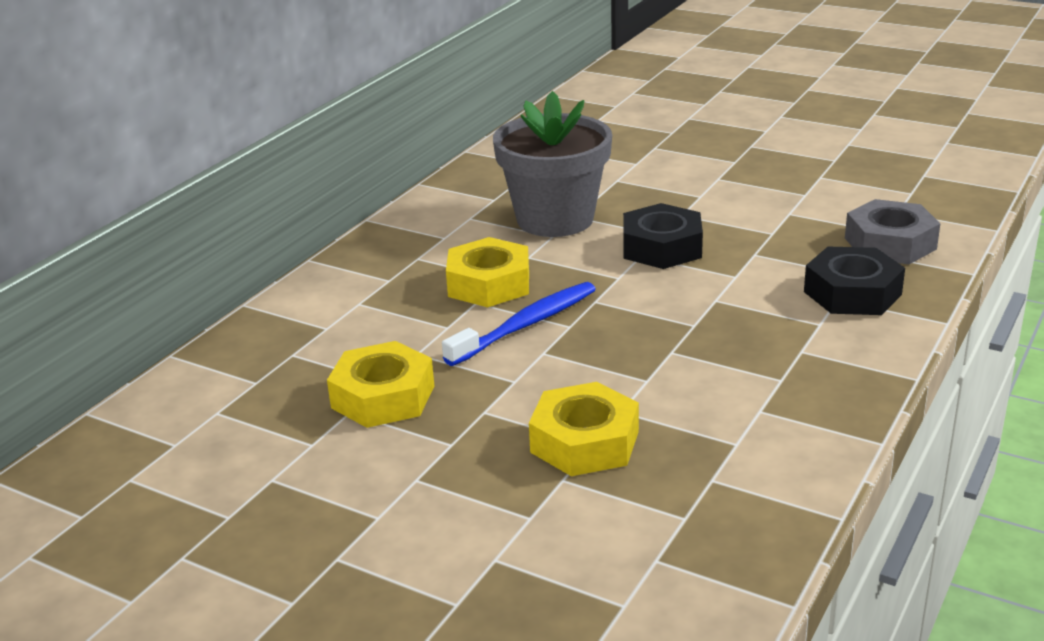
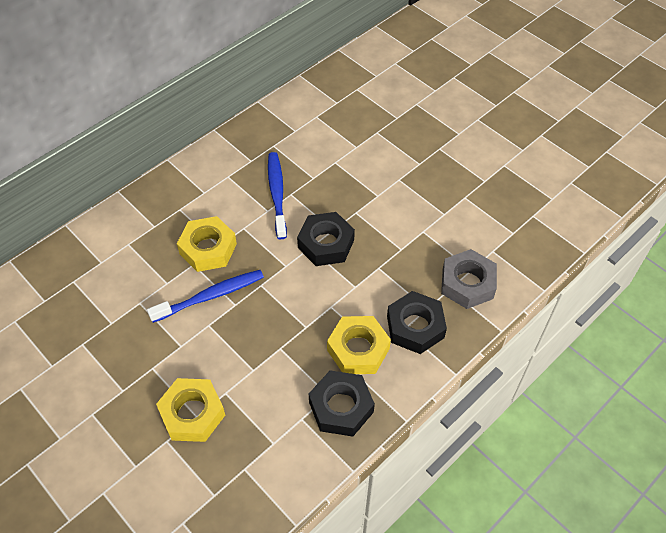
camera: 15 degrees right, 25 degrees up
yellow nut [327,341,434,428] -> yellow nut moved to [327,316,391,374]
grey flower pot [493,91,612,237] -> blue toothbrush [268,152,287,239]
none -> black nut [309,370,375,436]

